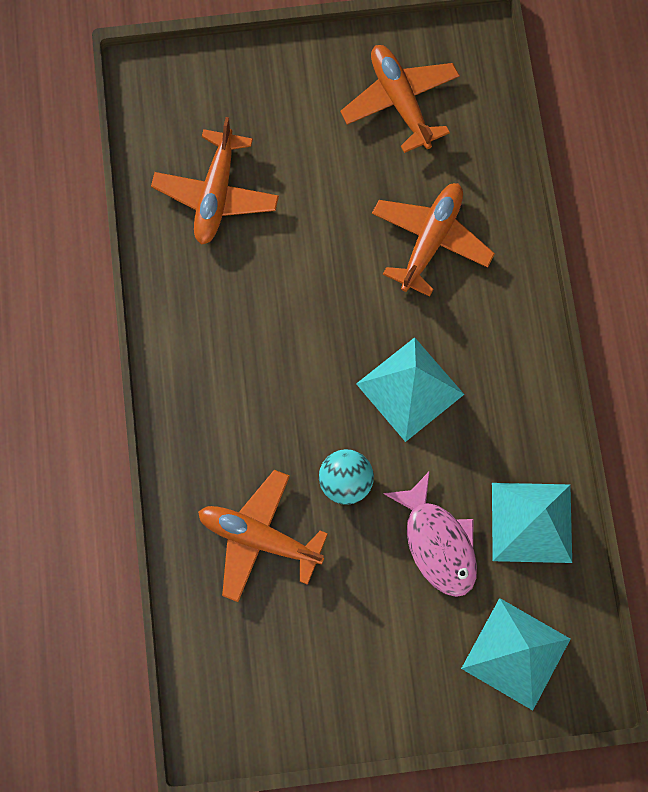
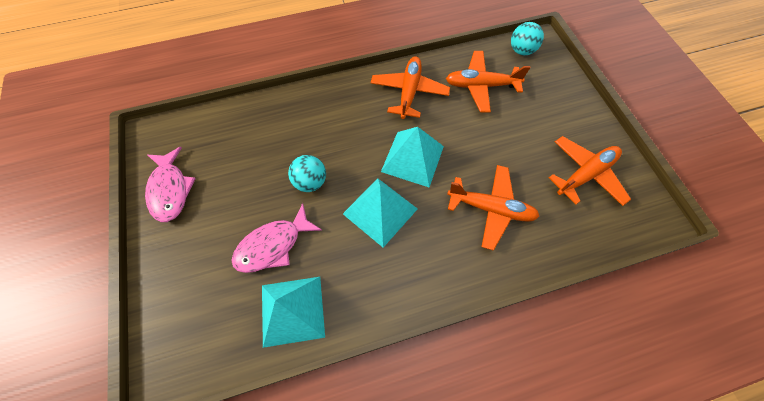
camera: 80 degrees right, 10 degrees down
orange plane [198,470,328,602] -> orange plane moved to [370,57,450,119]
turquoise pyramid [461,598,570,710] -> turquoise pyramid moved to [381,127,444,187]
none -> pink fish [145,147,196,222]
none -> turquoise ball [511,22,544,55]

